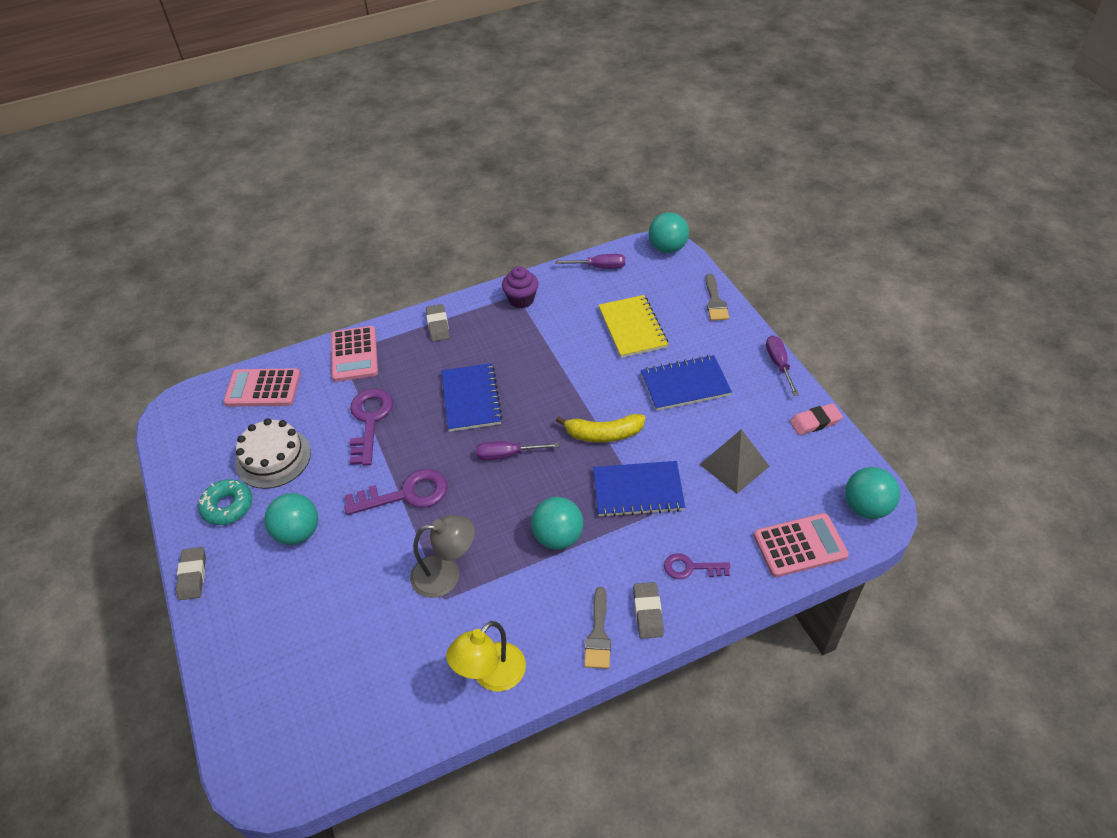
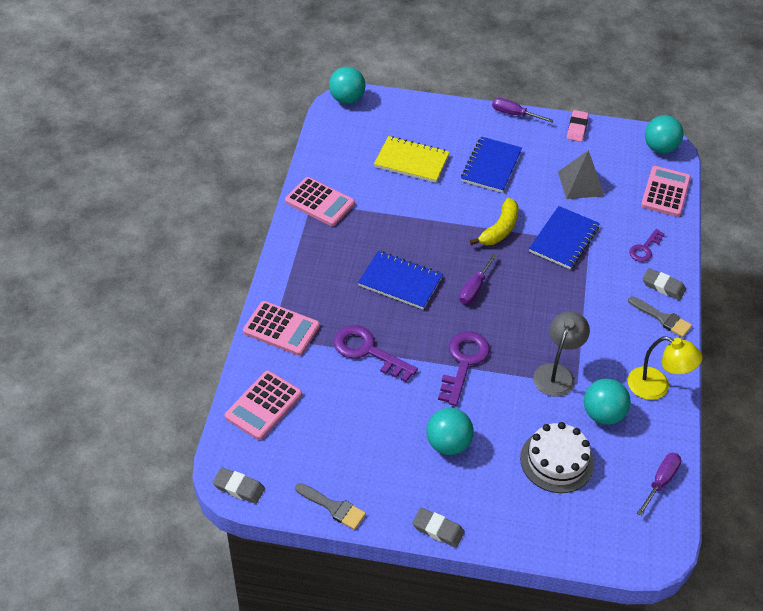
camera: 60 degrees left, 0 degrees up
turquoise donut [198,479,252,525] -> none
white cake [235,418,311,489] -> white cake moved to [520,422,594,493]
grey eraser [426,304,450,342] -> grey eraser moved to [212,467,265,504]
yellow lamp [446,621,526,691] -> yellow lamp turned 45 degrees counterclockwise [628,336,702,400]
purple cupcake [502,266,539,308] -> pink calculator [285,177,355,226]
turquoise ball [531,497,583,550] -> turquoise ball moved to [584,378,631,425]
purple screwdriver [555,254,625,269] -> purple screwdriver moved to [637,453,682,516]
grey brush [706,274,729,321] -> grey brush moved to [295,483,366,530]

